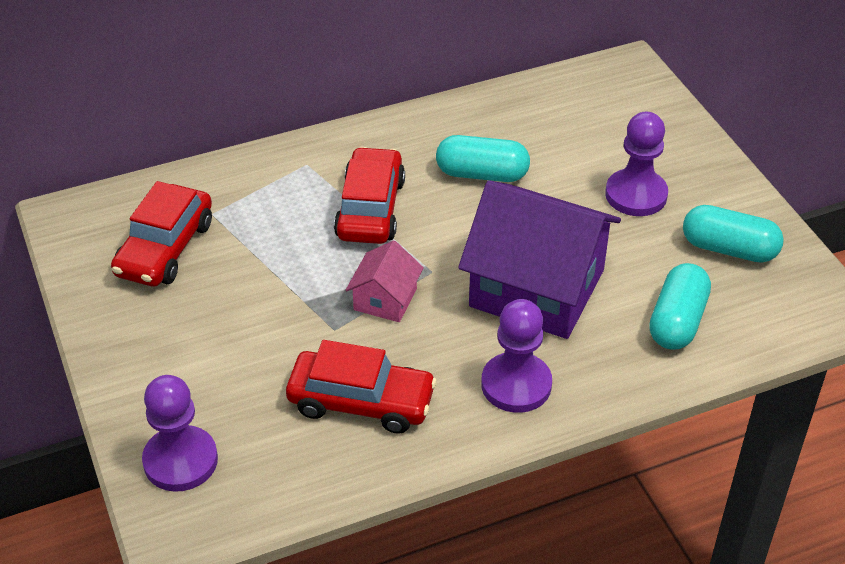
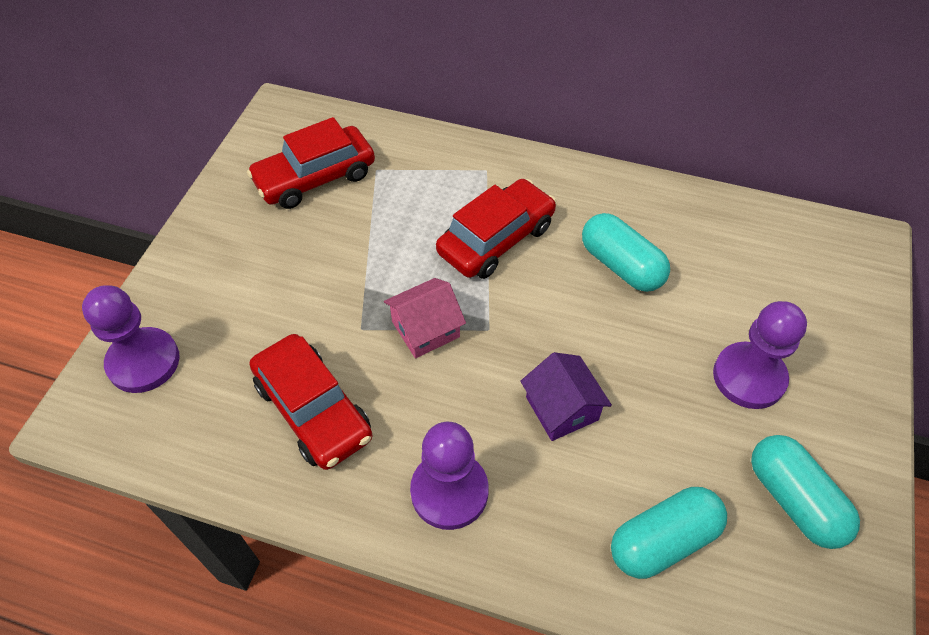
camera: 40 degrees right, 10 degrees up
purple house [458,180,621,339] -> purple house [520,352,612,441], size x0.47

